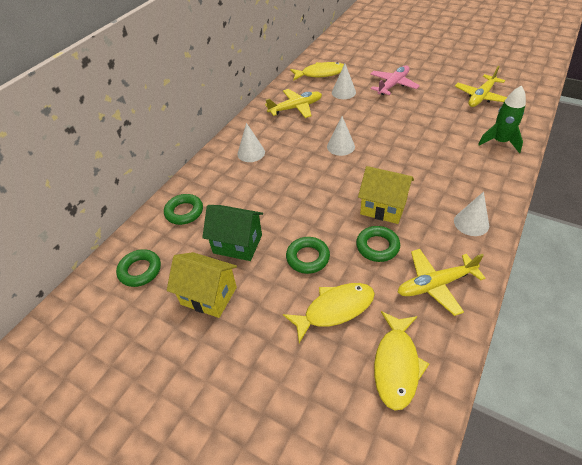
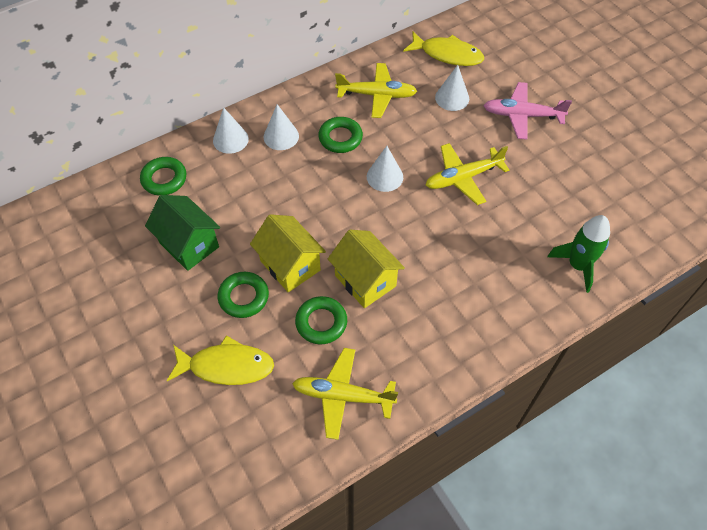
camera: 25 degrees right, 10 degrees up
green ring [116,249,161,287] -> green ring moved to [318,117,363,153]
yellow house [167,252,237,318] -> yellow house moved to [250,214,326,292]
pink plane [370,65,420,95] -> pink plane turned 150 degrees counterclockwise [483,82,572,139]
yellow fish [374,311,429,411] -> none
white cone [454,192,489,236] -> white cone moved to [213,107,249,154]
yellow plane [455,66,507,107] -> yellow plane moved to [426,143,509,205]

